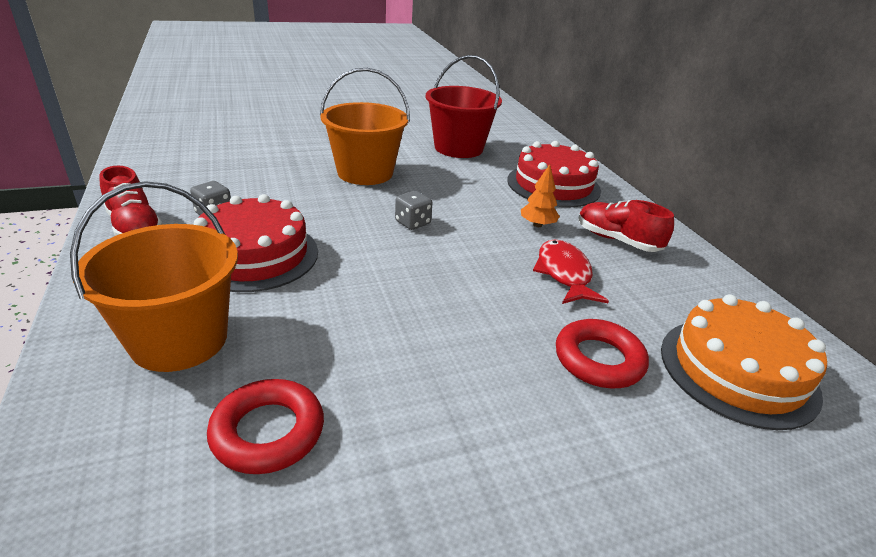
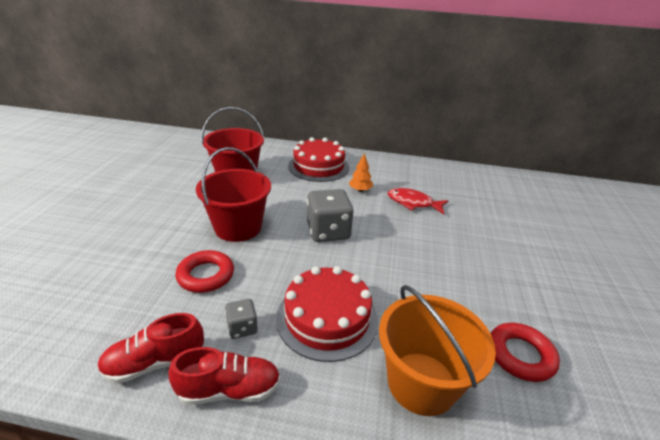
camera: 60 degrees left, 0 degrees up
orange bucket [320,68,410,185] -> red bucket [196,147,271,242]
grey dice [395,191,432,230] -> grey dice [307,189,354,242], size x1.94
red ring [556,319,649,388] -> red ring moved to [175,250,234,293]
red shoe [578,200,674,252] -> red shoe moved to [97,313,204,384]
orange cake [661,294,827,430] -> none

